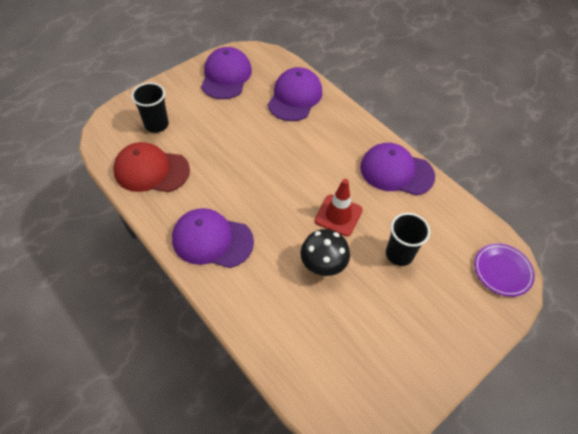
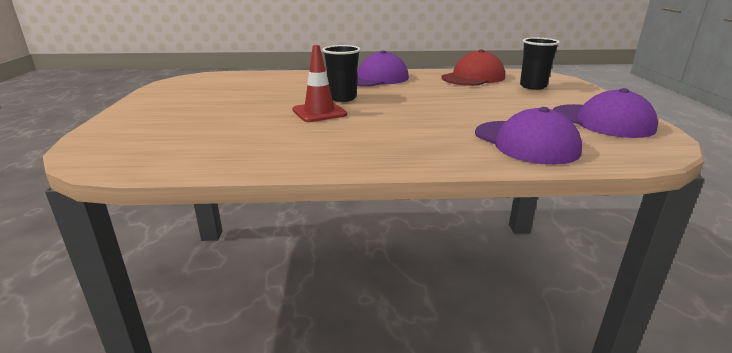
camera: 130 degrees right, 30 degrees down
black mushroom [301,229,350,276] -> none
purple cap [360,143,435,196] -> none
black cup [386,213,430,266] -> black cup moved to [322,45,361,102]
purple plate [474,243,535,297] -> none

